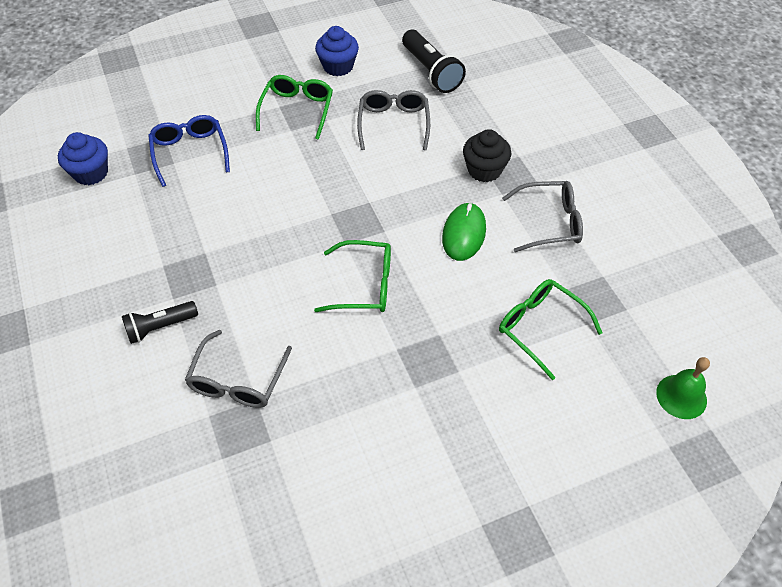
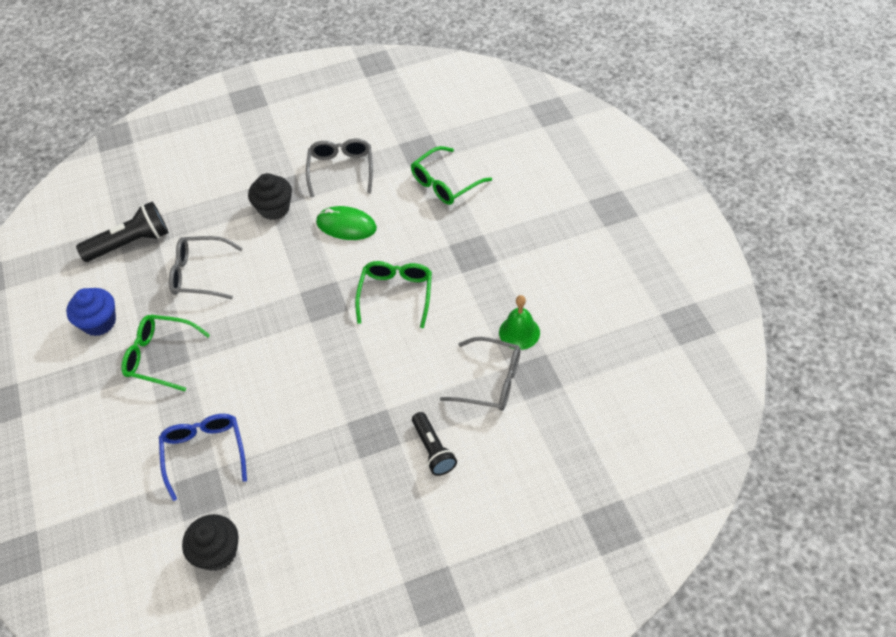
camera: 85 degrees left, 0 degrees up
blue cupcake [58,132,108,185] -> black cupcake [182,514,239,571]
blue glasses [148,115,230,187] -> blue glasses turned 90 degrees clockwise [159,414,247,501]
green bell [656,357,710,419] -> green bell moved to [499,295,540,350]

